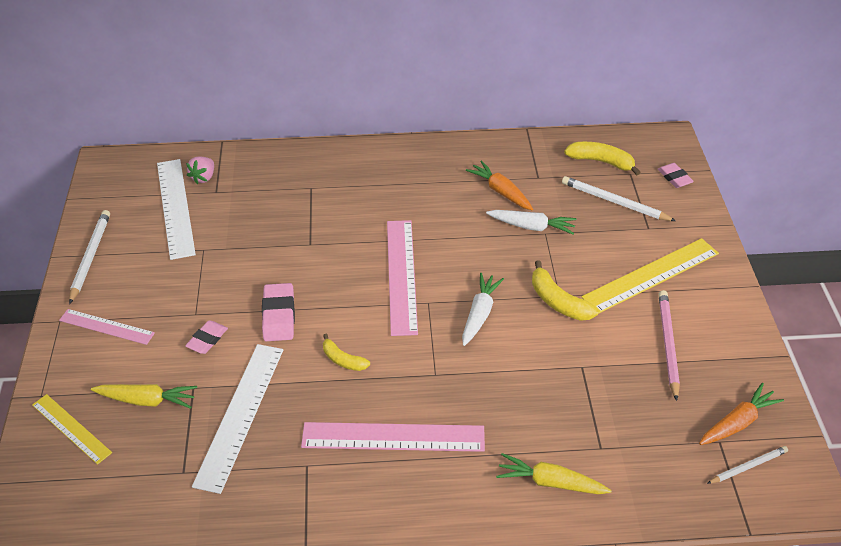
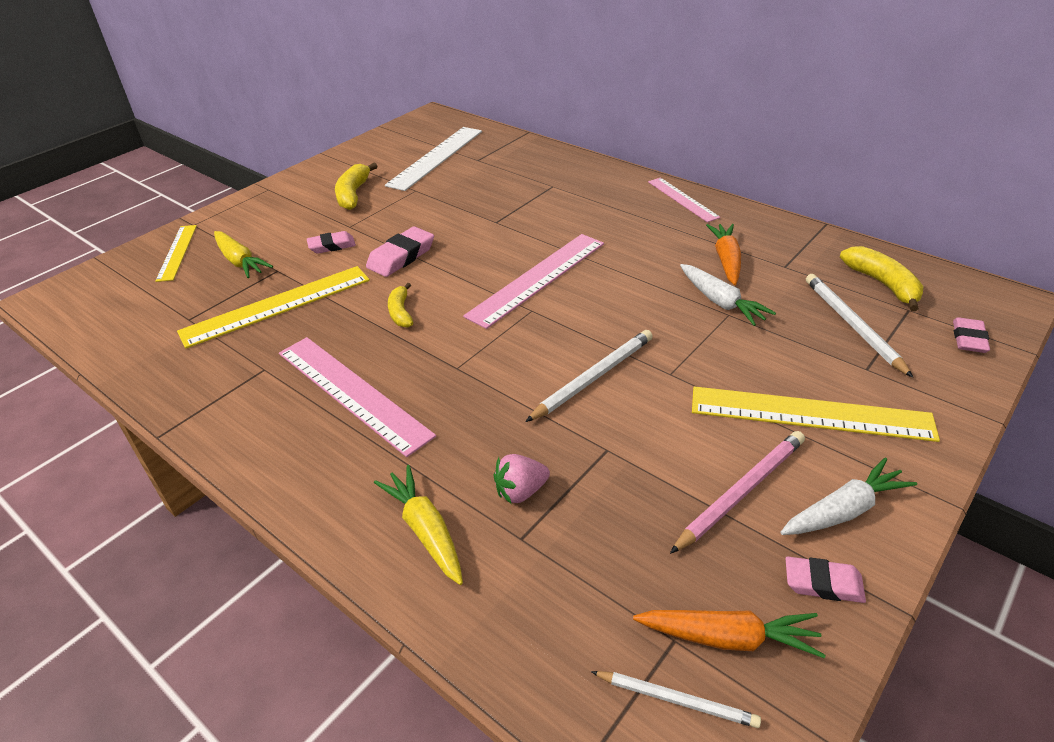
camera: 45 degrees right, 5 degrees down
pink ruler [59,309,155,345] -> pink ruler moved to [648,178,721,222]
white pencil [69,210,110,304] -> white pencil moved to [525,330,653,422]
pink strawberry [186,156,214,184] -> pink strawberry moved to [494,454,550,503]
white ruler [192,344,283,494] -> yellow ruler [177,266,370,348]
white carrot [462,273,504,346] -> white carrot moved to [780,458,917,535]
yellow banana [532,260,598,321] -> yellow banana moved to [335,163,377,210]
none -> pink eraser [785,557,866,603]

